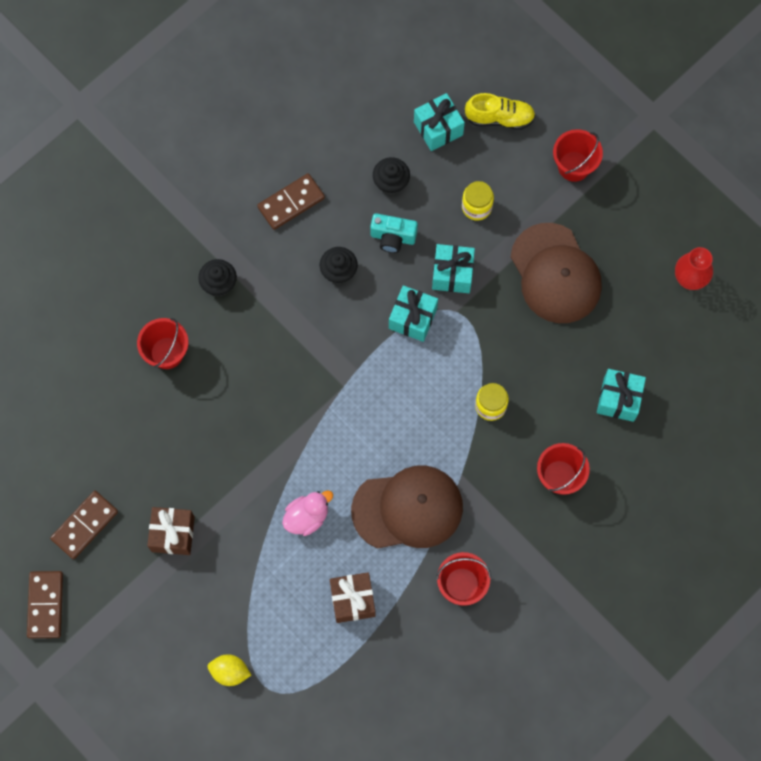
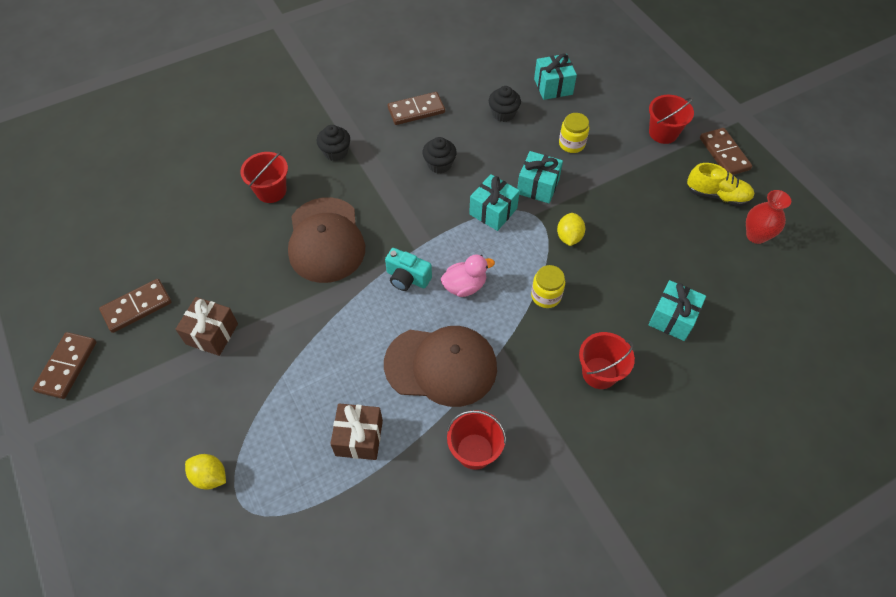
camera: 15 degrees right, 15 degrees down
pink duck [282,491,333,536] -> pink duck moved to [441,254,495,297]
turquoise camera [370,213,418,253] -> turquoise camera moved to [385,248,432,291]
yellow shoe [465,93,535,130] -> yellow shoe moved to [687,163,754,206]
brown cap [511,223,602,323] -> brown cap moved to [288,197,365,283]
none -> yellow lemon [557,213,585,246]
none -> brown domino [700,128,752,175]

